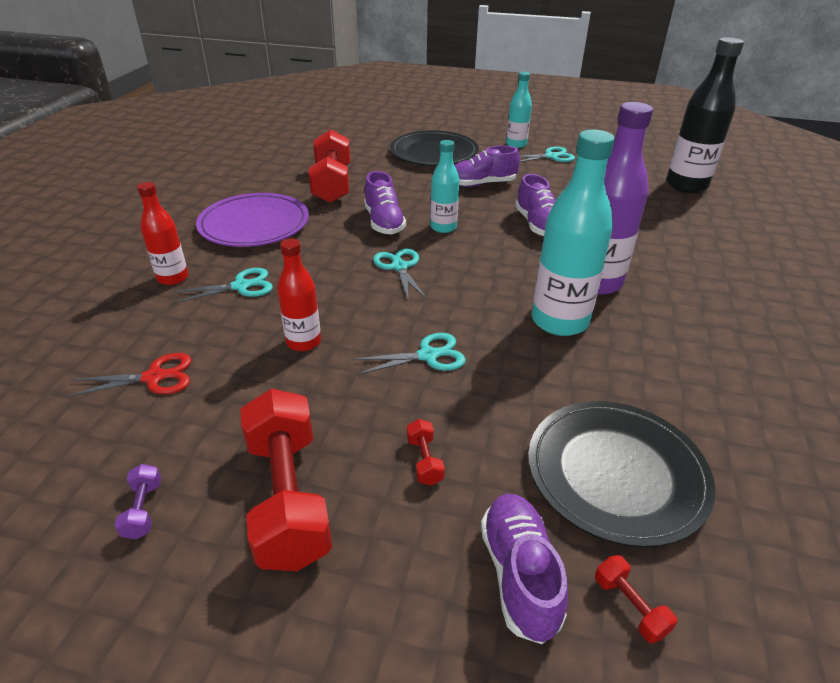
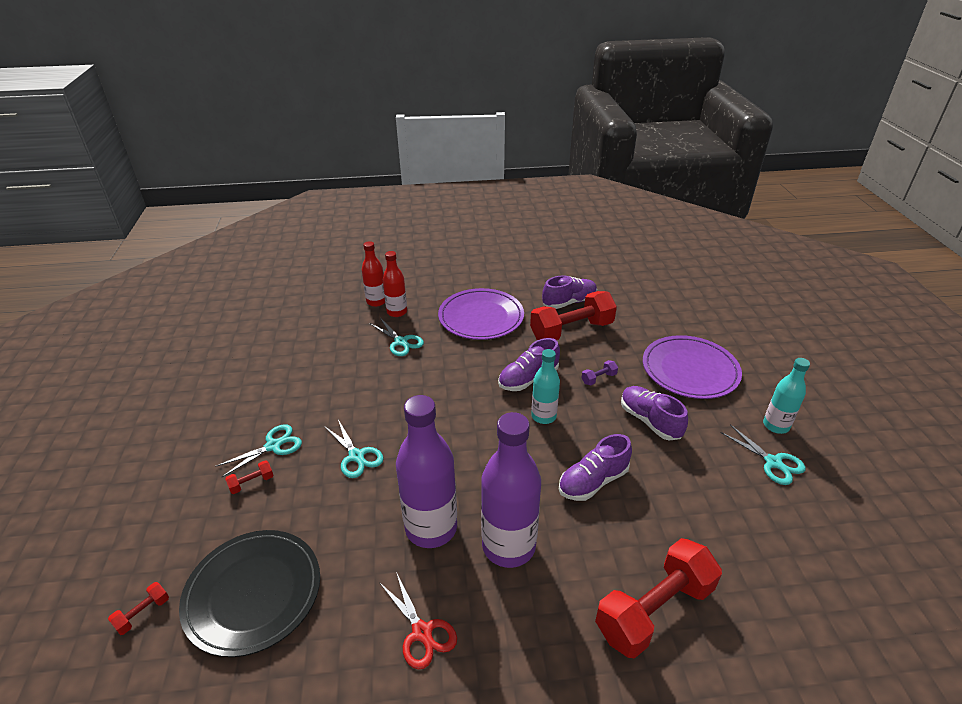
camera: 70 degrees right, 0 degrees up
red scissors [67,353,191,397] -> red scissors moved to [379,572,457,669]
purple dumbbell [114,464,161,539] -> purple dumbbell moved to [581,360,618,385]
red dumbbell [240,388,332,571] -> red dumbbell moved to [595,538,722,658]
red bottle [277,238,321,351] -> red bottle moved to [362,241,385,307]
turquoise scissors [373,249,427,299] -> turquoise scissors moved to [215,424,302,477]
black plate [390,130,479,166] -> purple plate [643,335,742,399]
purple shoe [481,493,568,644] -> purple shoe moved to [542,275,597,309]
turquoise bottle [532,130,615,336] -> purple bottle [396,395,457,548]
black bottle [666,37,744,193] -> none

